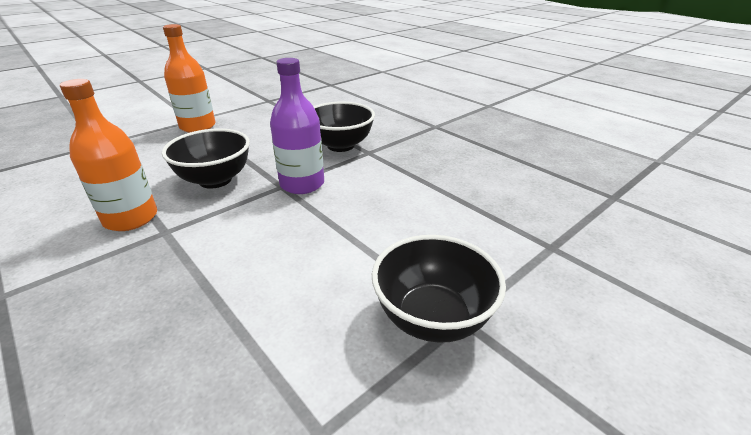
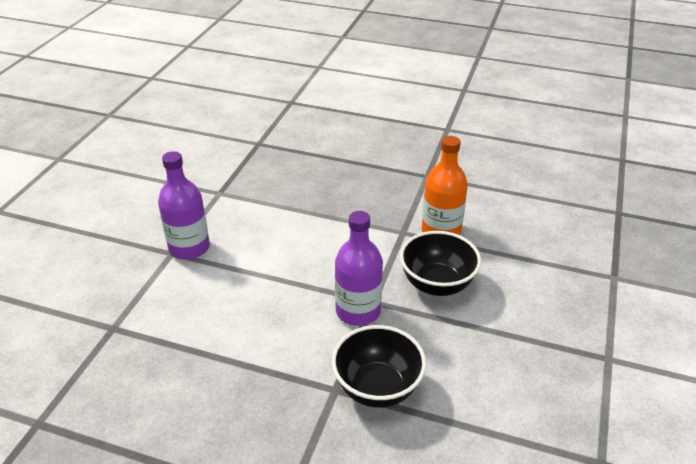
camera: 150 degrees right, 5 degrees up
orange bottle [163,24,215,133] -> none
black bowl [372,235,506,343] -> purple bottle [158,151,210,260]

